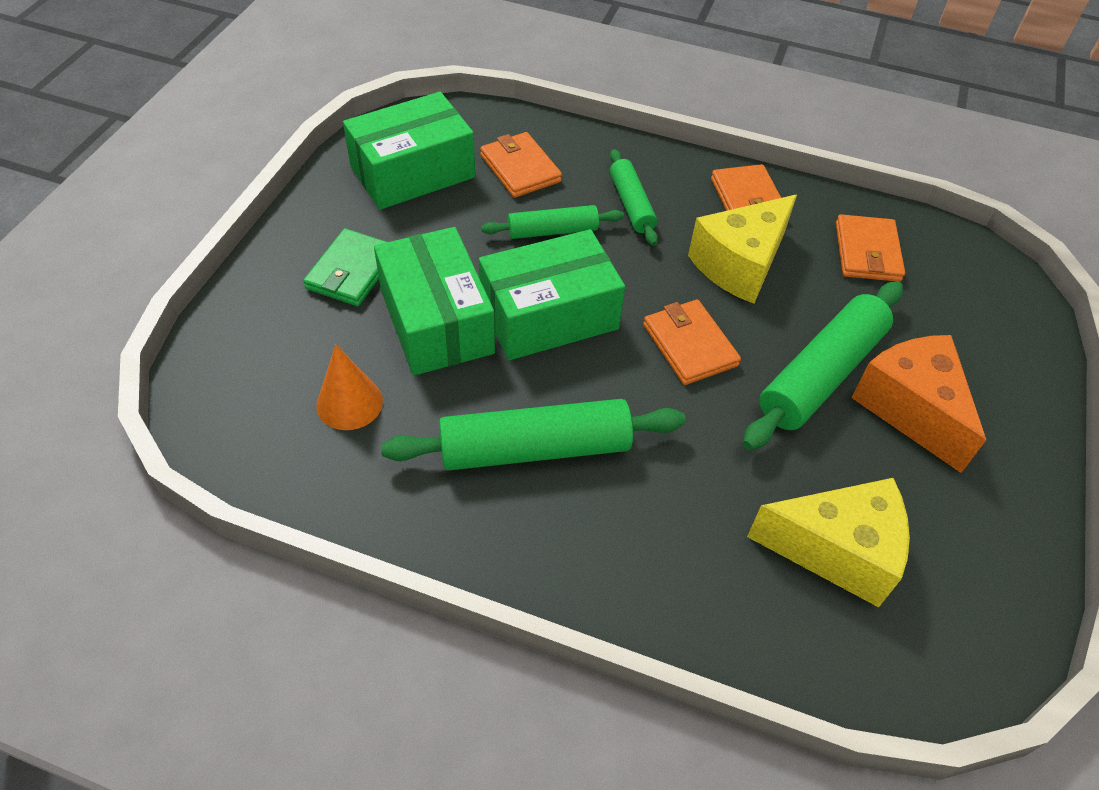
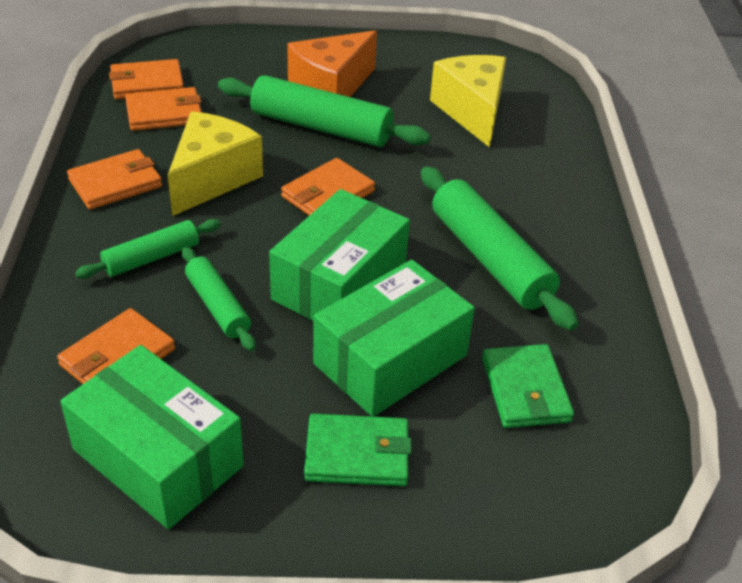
camera: 110 degrees left, 10 degrees down
orange cone [316,344,383,430] -> green wallet [482,344,574,428]
green box [479,229,625,360] -> green box turned 75 degrees clockwise [269,189,410,321]
yellow cheese [688,195,797,304] -> yellow cheese turned 90 degrees counterclockwise [168,111,263,216]
none -> orange wallet [109,59,184,99]

